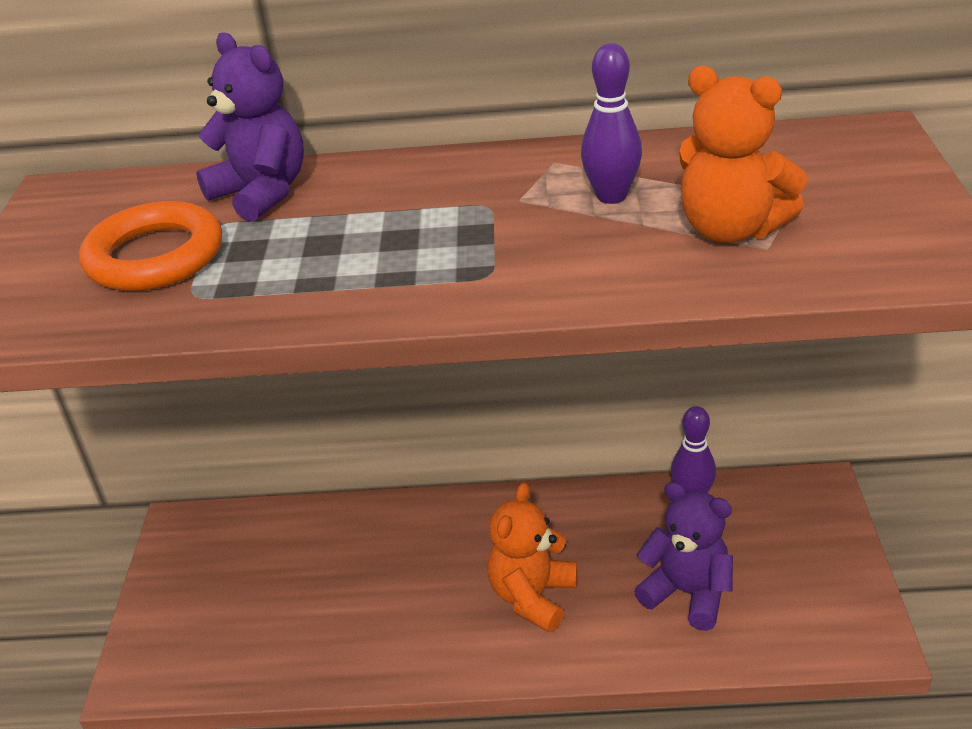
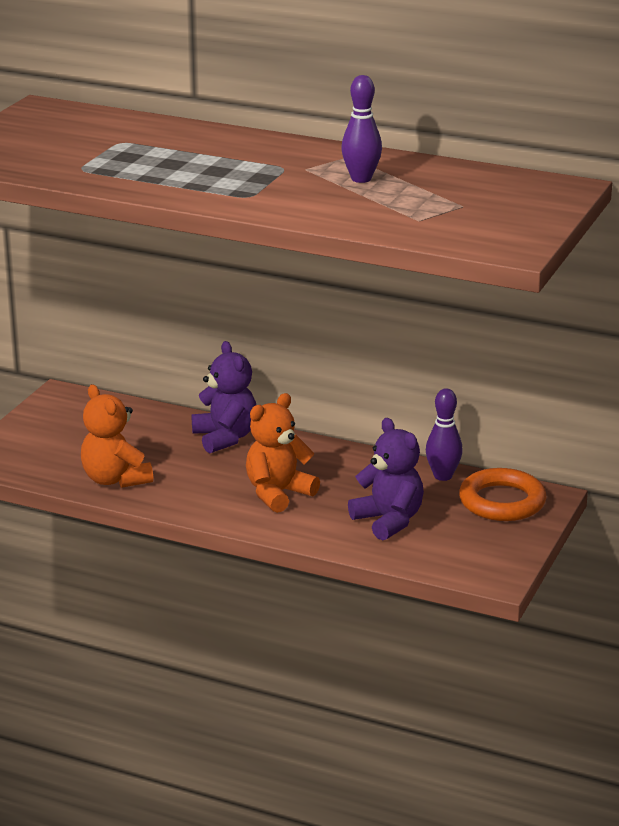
camera: 20 degrees right, 10 degrees down
orange ring [79,201,222,291] -> orange ring moved to [459,468,546,521]
purple teddy bear [196,32,304,222] -> purple teddy bear moved to [192,341,256,453]
orange teddy bear [680,66,807,243] -> orange teddy bear moved to [81,384,153,488]

